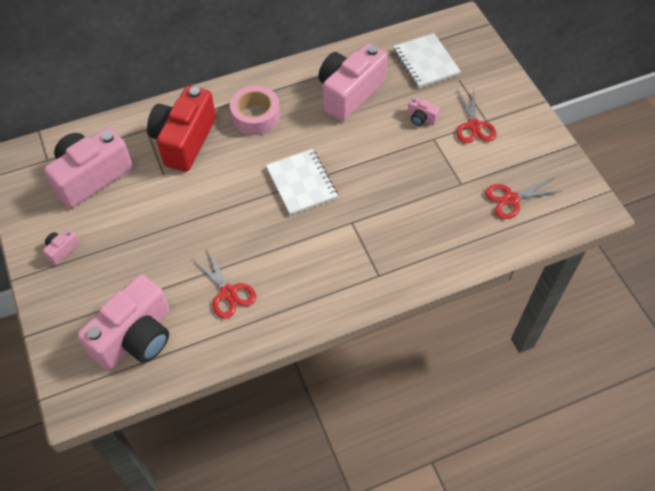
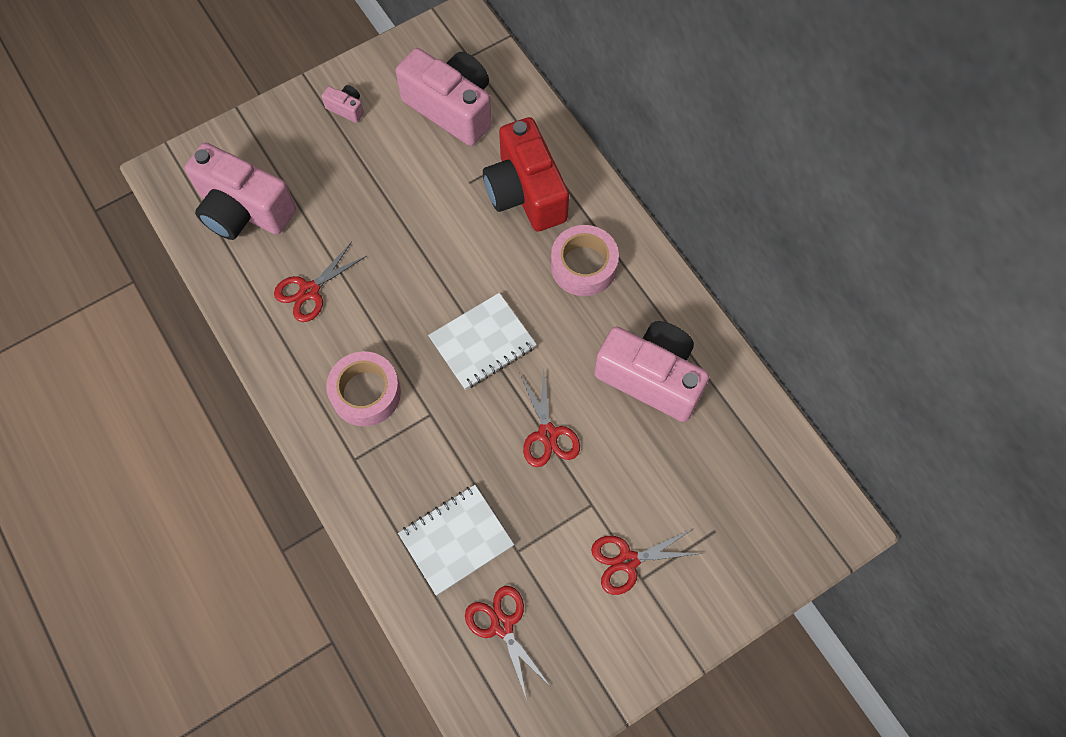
camera: 80 degrees right, 10 degrees up
red camera [147,86,216,172] -> red camera turned 120 degrees counterclockwise [483,117,569,232]
white notebook [393,33,461,88] -> white notebook moved to [398,485,514,595]
pink camera [407,97,440,126] -> none
none -> pink tape [326,351,401,426]
none -> red scissors [520,367,580,467]

